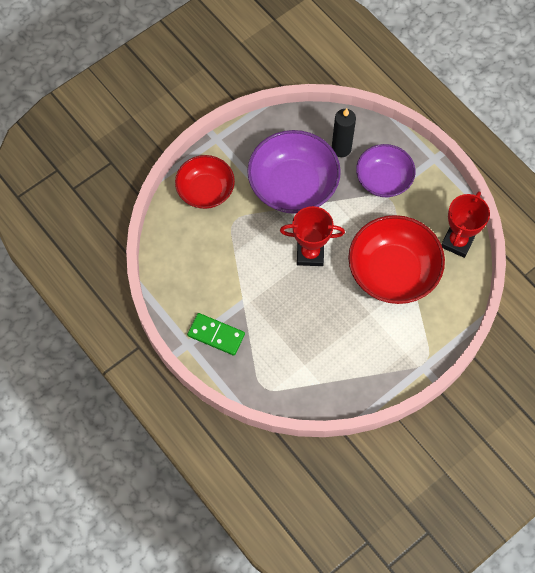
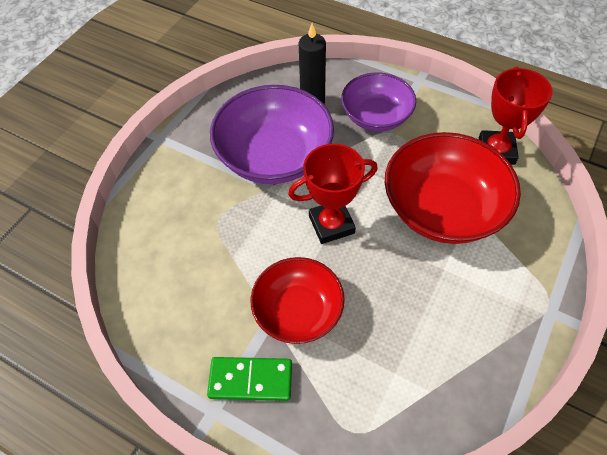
camera: 20 degrees left, 10 degrees down
red bowl [175,155,235,209] -> red bowl moved to [251,257,345,344]

